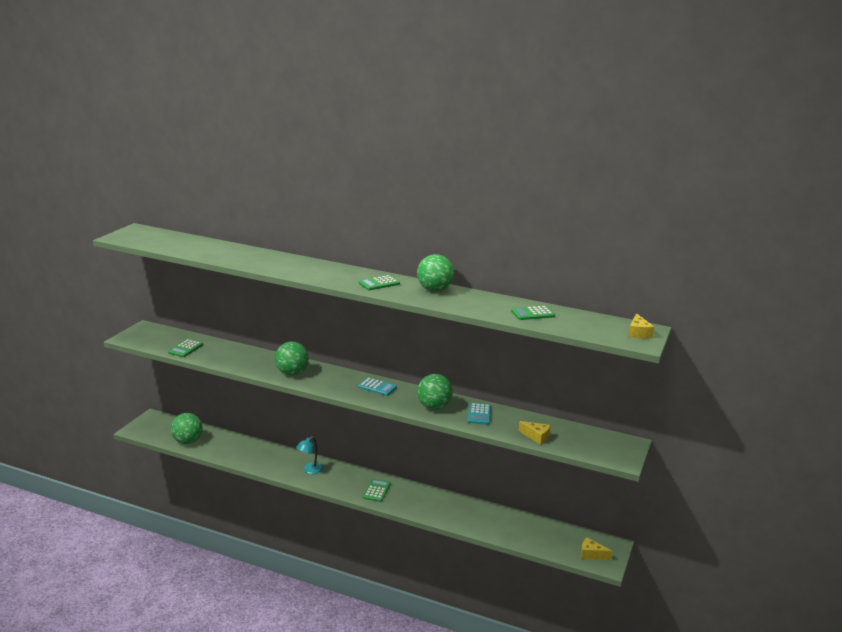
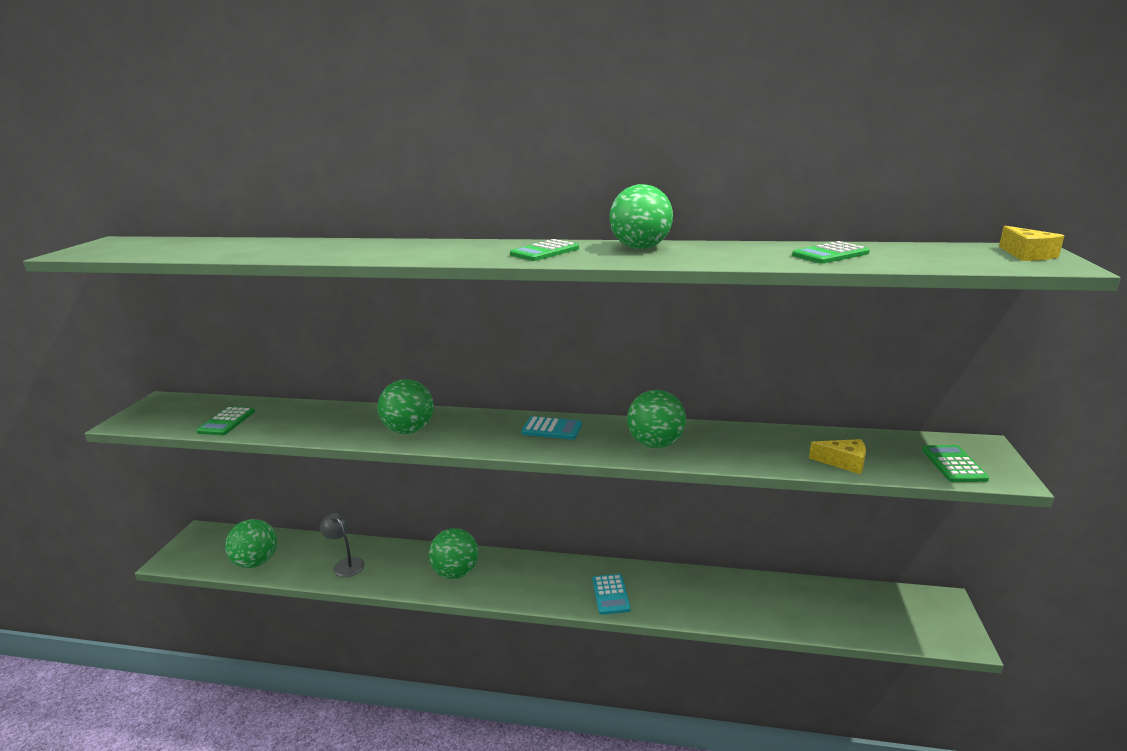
camera: 10 degrees left, 0 degrees up
turquoise lamp [296,436,323,474] -> green ball [429,528,478,579]
green calculator [363,479,391,502] -> green calculator moved to [922,445,989,482]
turquoise calculator [467,403,491,425] -> turquoise calculator moved to [592,574,631,615]
yellow cheese [581,537,612,560] -> none
none -> grey lamp [319,513,364,577]

